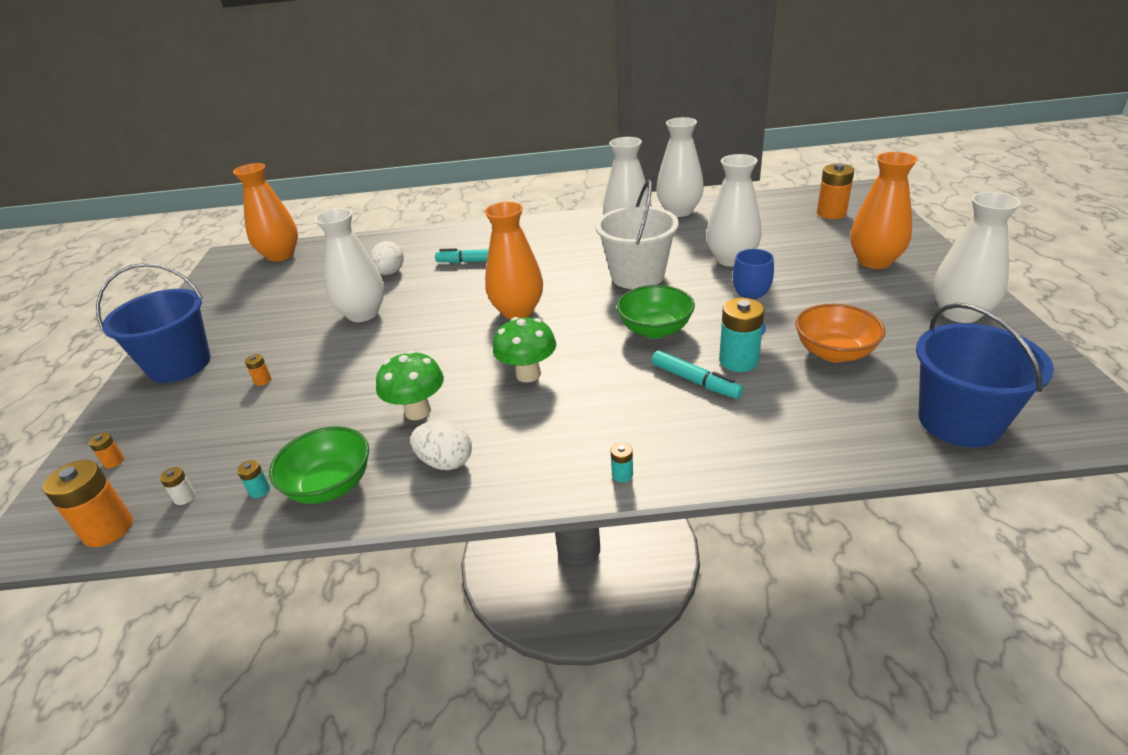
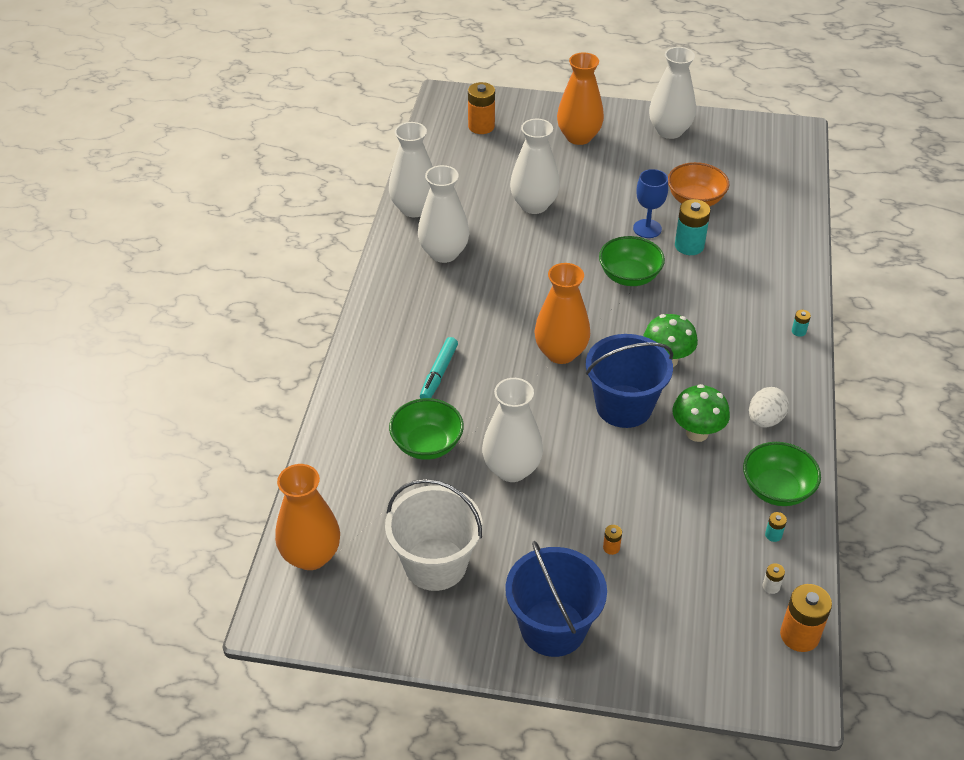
camera: 80 degrees left, 10 degrees up
orange battery [89,433,124,468] -> none
white egg [370,241,404,275] -> green bowl [389,398,464,460]
white bucket [595,180,679,289] -> white bucket moved to [385,479,482,591]
turquoise marker [652,350,743,399] -> none
blue bucket [916,303,1054,447] -> blue bucket moved to [586,334,673,428]

